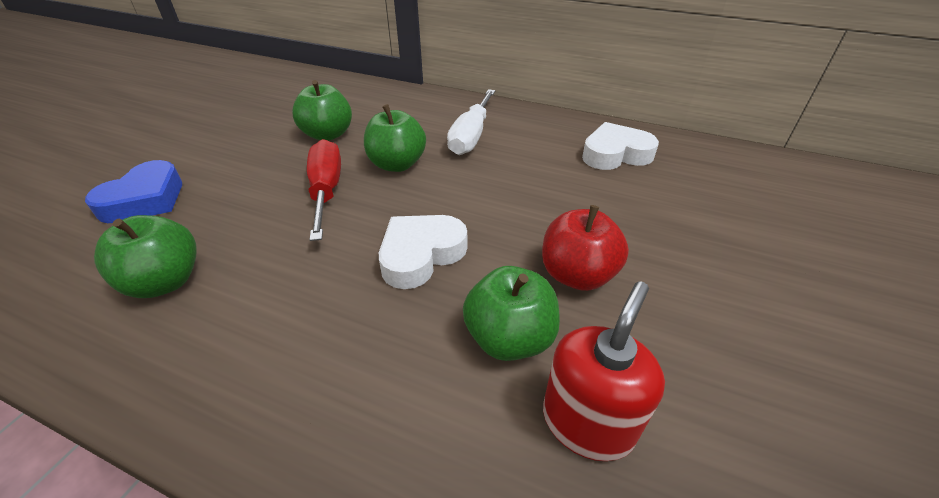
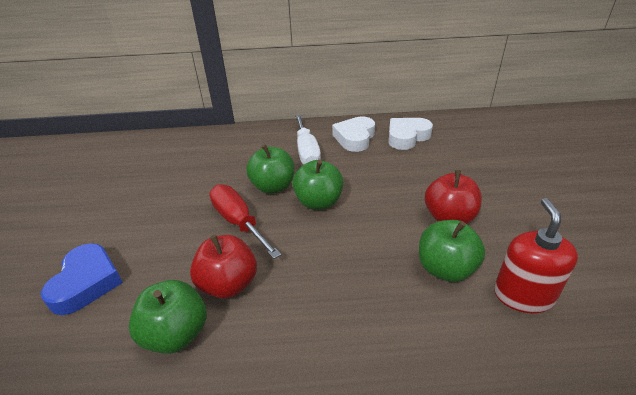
camera: 25 degrees left, 5 degrees down
green apple [292,80,352,141] -> green apple moved to [292,160,344,210]
white heart [379,215,467,289] -> white heart moved to [332,117,375,152]
none -> red apple [190,235,257,299]

